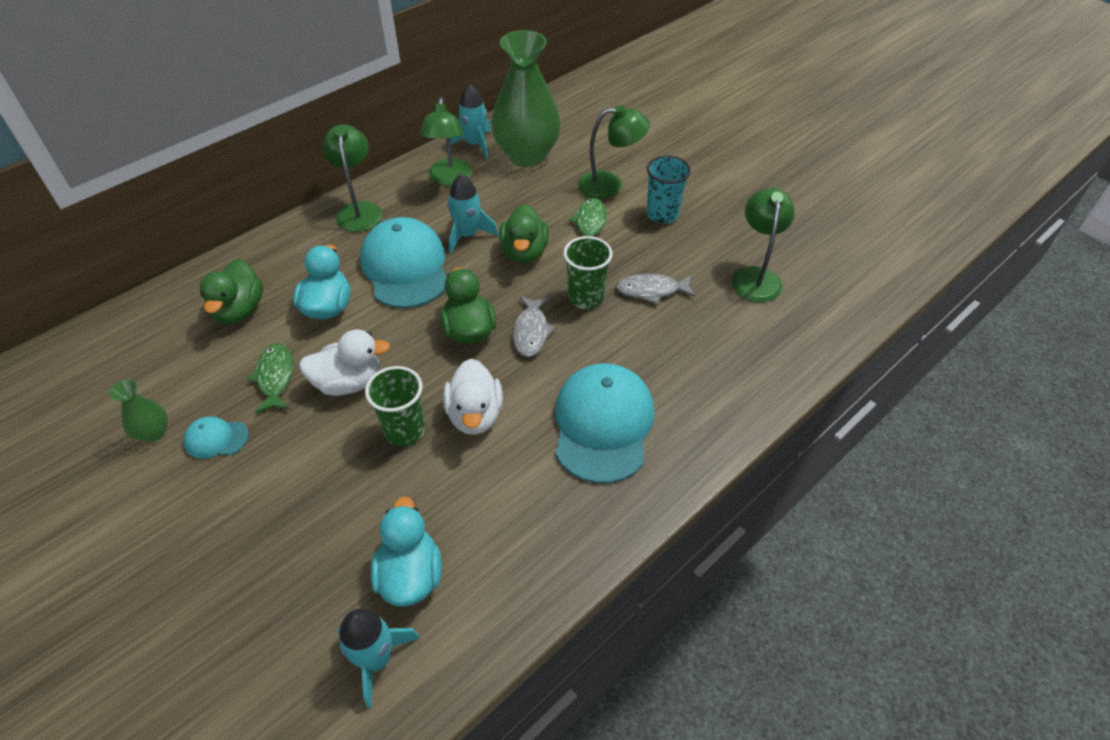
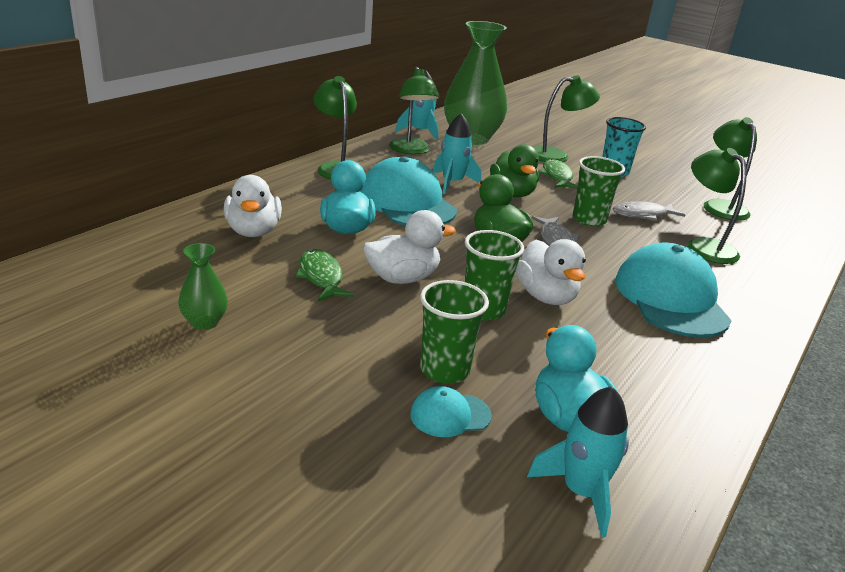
camera: 15 degrees left, 20 degrees down
turquoise cap [184,416,249,459] -> turquoise cap moved to [410,386,492,437]
green duck [200,259,263,324] -> white duck [224,175,282,237]
none -> green cup [420,280,489,384]
none -> green lamp [687,148,747,264]

